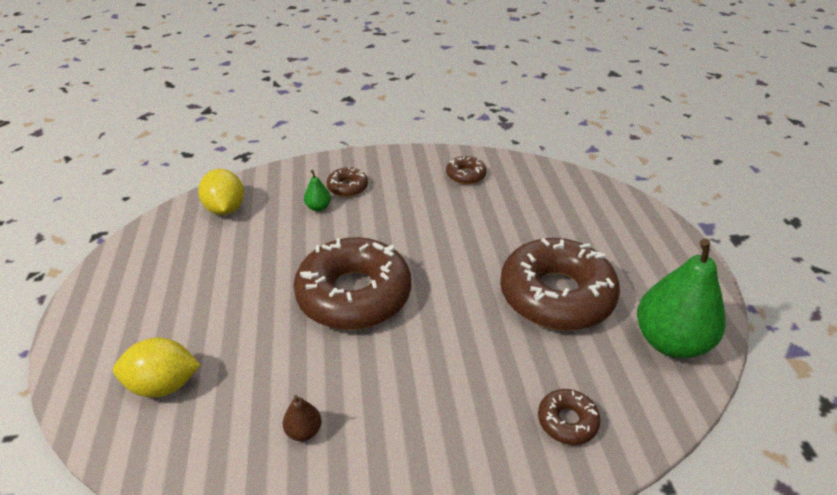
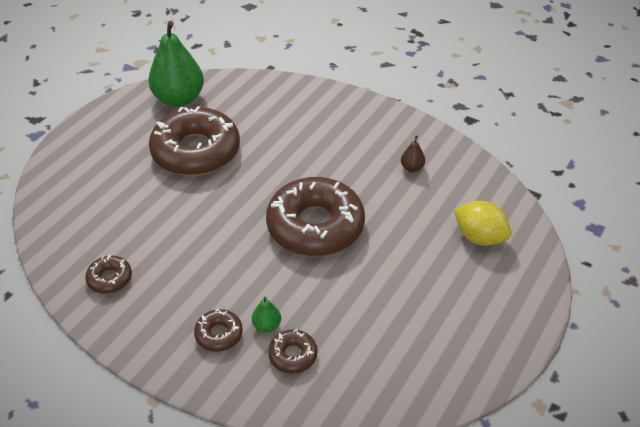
camera: 140 degrees left, 5 degrees up
yellow lemon [198,169,244,215] -> none
brown donut [538,389,600,445] -> brown donut moved to [268,329,317,374]

